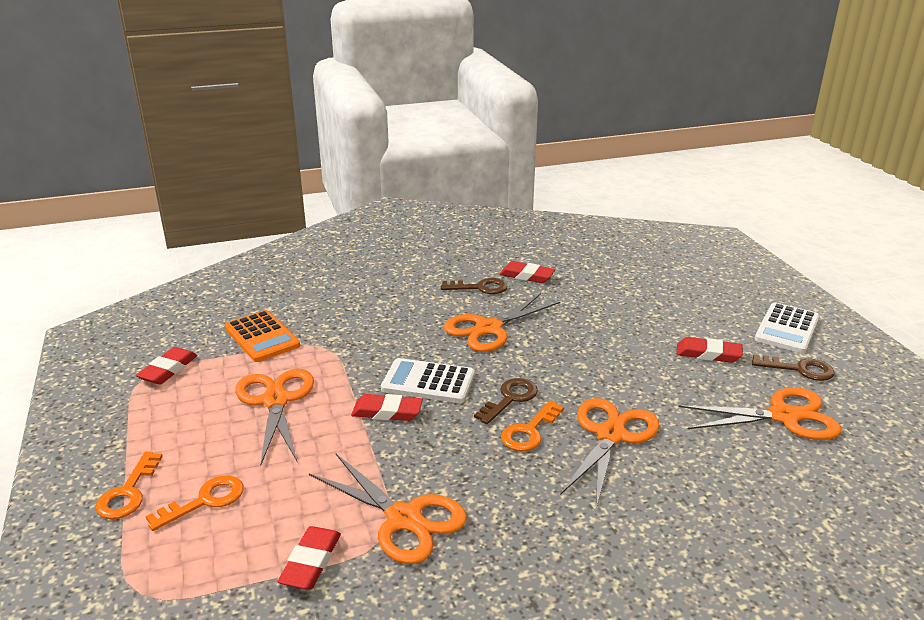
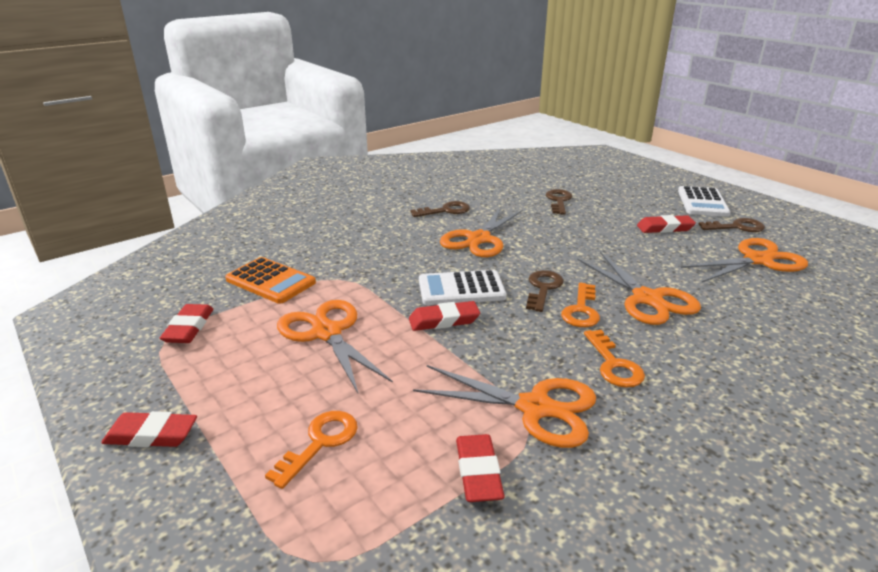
camera: 20 degrees left, 0 degrees up
orange key [95,452,163,519] -> orange key moved to [584,330,645,388]
red eraser [499,261,555,283] -> red eraser moved to [101,411,197,447]
orange scissors [560,398,660,505] -> orange scissors turned 150 degrees clockwise [577,252,701,325]
none -> brown key [546,189,572,214]

